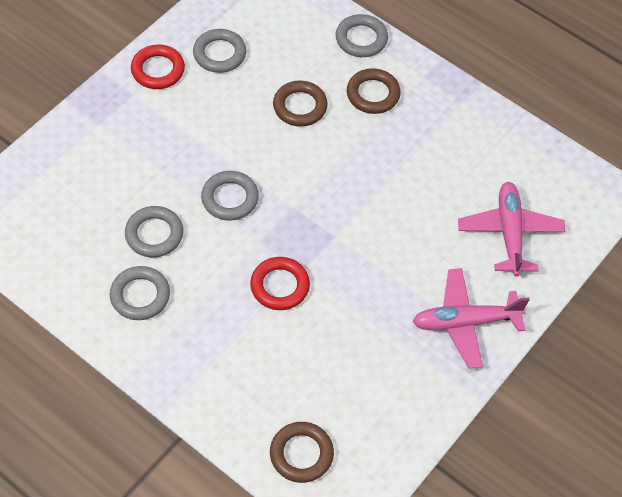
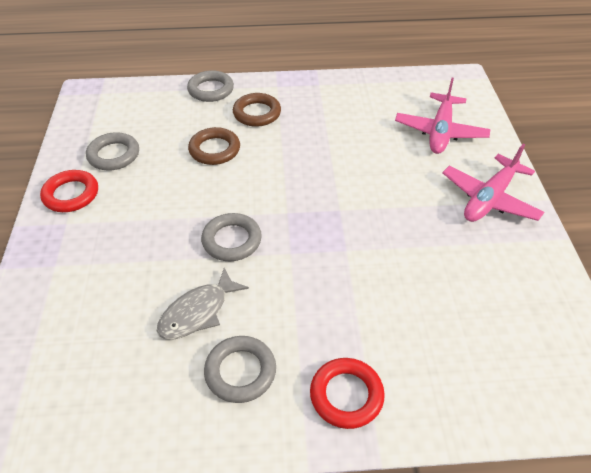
camera: 40 degrees left, 10 degrees down
grey ring [125,206,183,258] -> grey fish [157,268,249,339]
red ring [250,257,310,310] -> red ring moved to [310,358,385,429]
brown ring [270,422,334,483] -> none
pink plane [458,182,566,276] -> pink plane turned 120 degrees counterclockwise [395,78,490,154]

